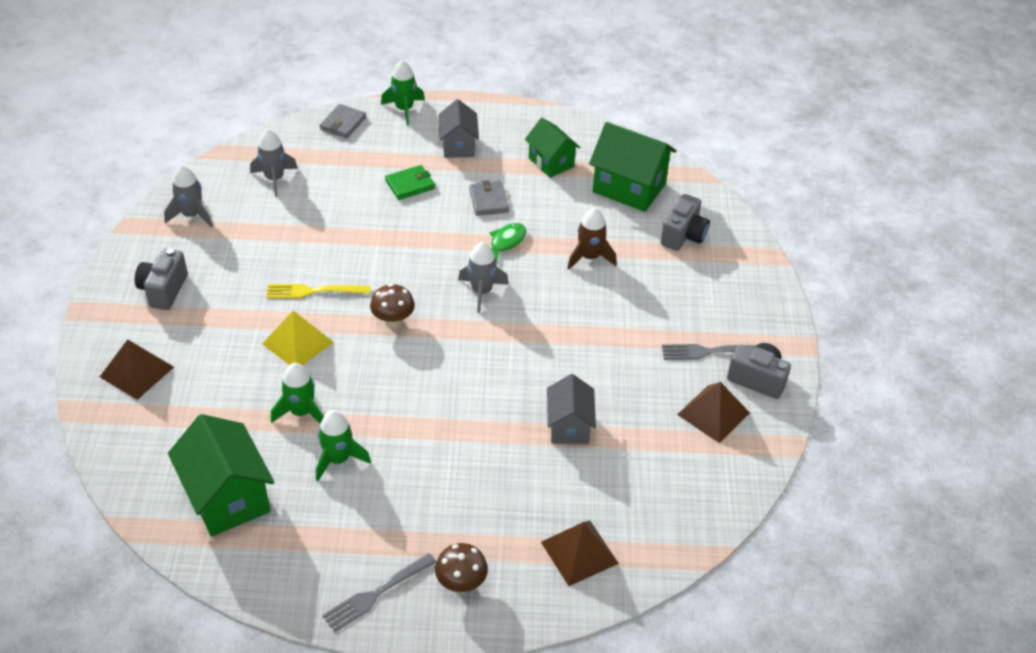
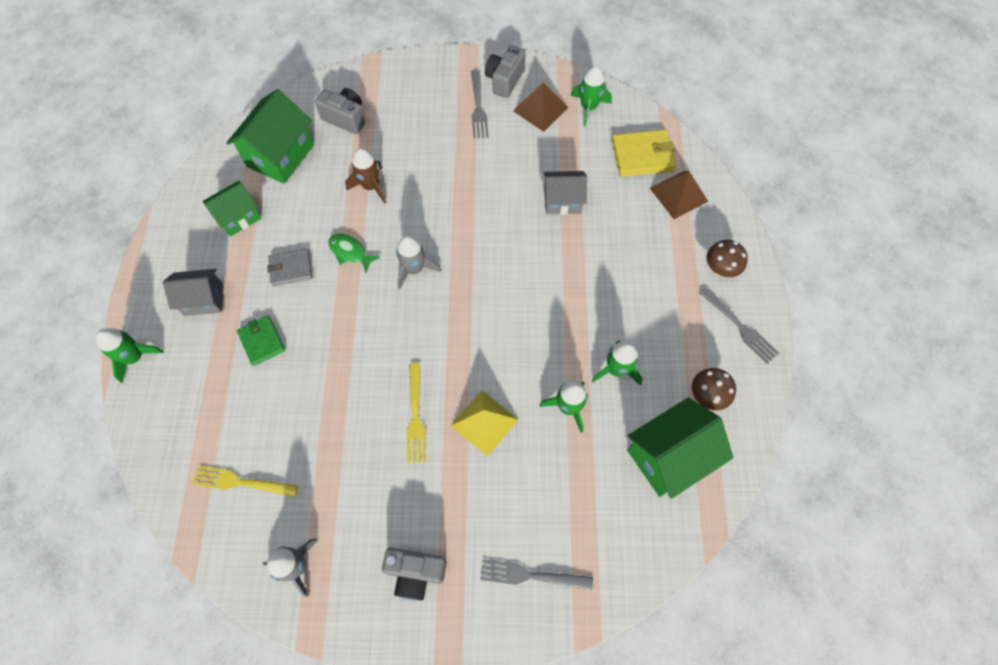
camera: 90 degrees left, 20 degrees up
brown pyramid [100,339,174,400] -> grey fork [480,559,593,590]
grey rocket [250,129,298,197] -> yellow fork [192,465,298,497]
grey wallet [319,104,366,139] -> none
brown mushroom [370,284,415,328] -> brown mushroom moved to [692,368,736,410]
none -> green rocket [571,66,612,127]
none -> yellow wallet [612,130,676,177]

